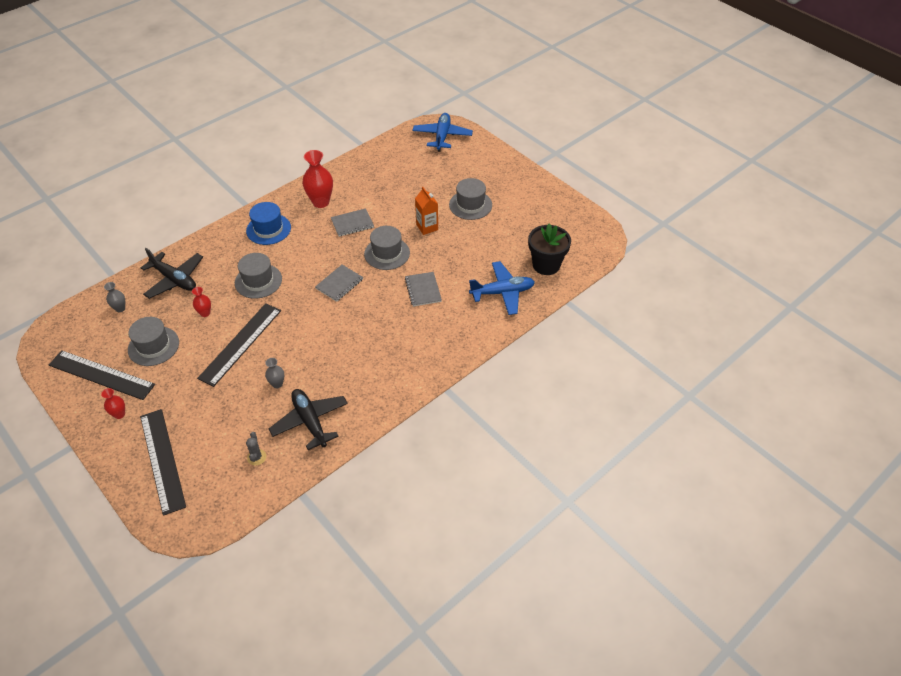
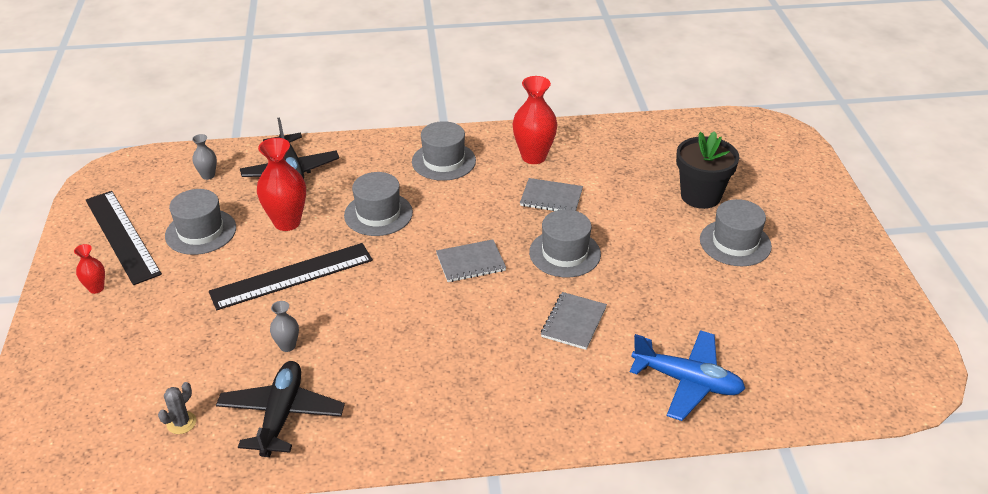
camera: 35 degrees right, 10 degrees down
black ruler [140,409,186,516] -> none
red vase [192,287,211,317] -> red vase [257,138,306,231], size x1.93
blue hat [246,202,291,245] -> grey hat [412,121,476,181]
blue plane [412,113,473,152] -> none
orange carton [415,187,438,235] -> none
black flower pot [528,224,571,275] -> black flower pot moved to [676,131,739,209]

